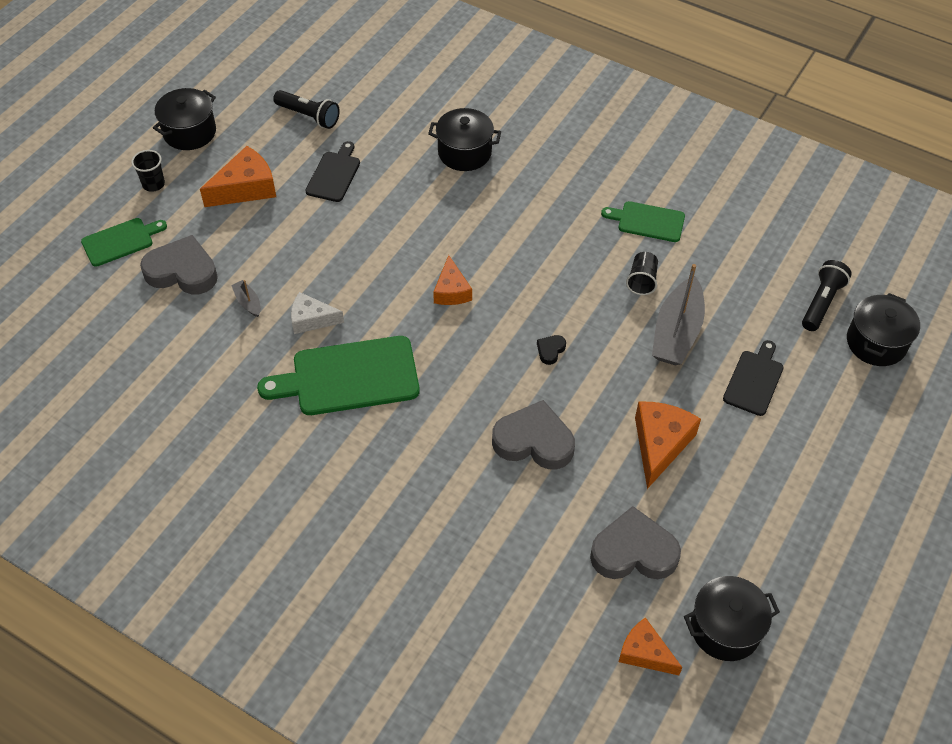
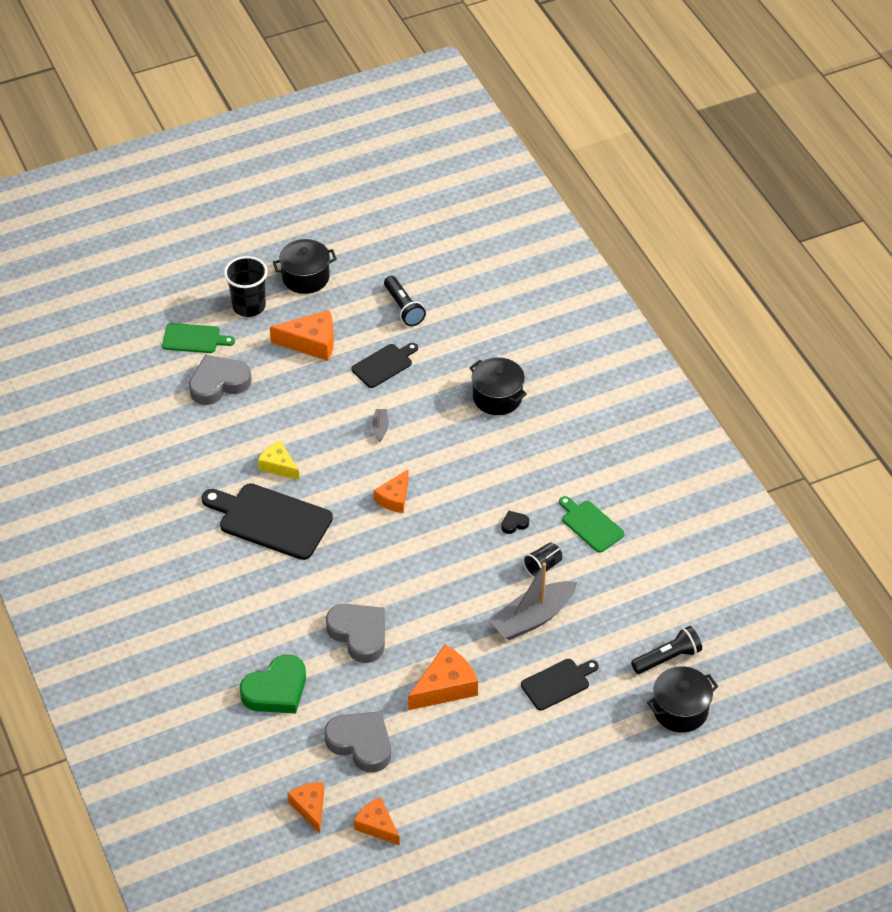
camera: 35 degrees right, 5 degrees down
black cup [131,150,165,192] -> black cup [224,256,268,317], size x1.69
grey heart [140,235,218,294] -> grey heart turned 75 degrees counterclockwise [189,355,252,405]
grey boat [231,280,261,317] -> grey boat moved to [372,409,389,442]
green cutting board [257,336,420,415] -> black cutting board [201,483,333,560]
white cheese [291,292,344,334] -> yellow cheese [258,440,299,480]
black heart [537,335,566,365] -> black heart moved to [501,511,529,534]
black pot [684,576,780,661] -> orange cheese [354,797,400,846]
none -> green heart [240,655,306,713]

